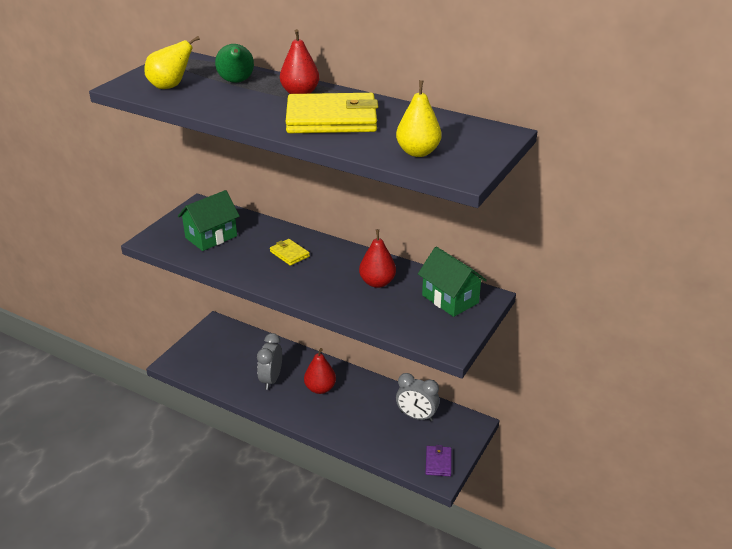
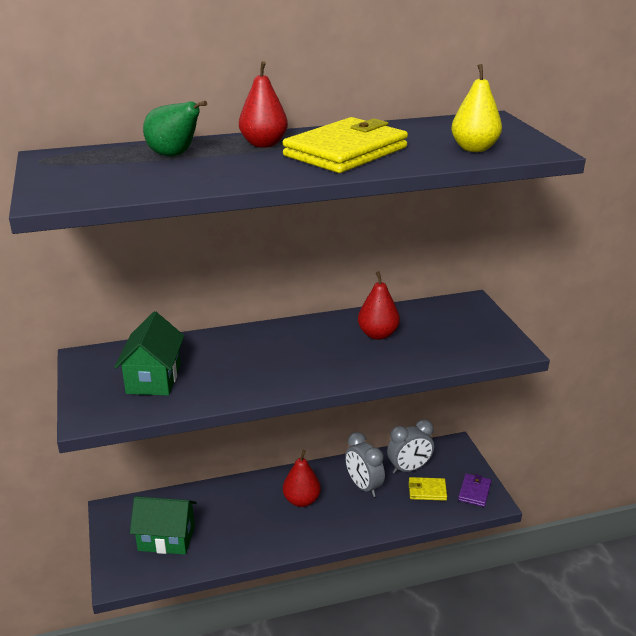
camera: 45 degrees left, 5 degrees down
yellow pear [144,36,200,89] -> none
grey clock [257,333,282,390] -> grey clock moved to [345,432,385,497]
yellow wallet [270,239,310,266] -> yellow wallet moved to [409,477,447,501]
green house [418,247,487,317] -> green house moved to [130,496,197,555]
purple wallet [425,445,451,476] -> purple wallet turned 60 degrees clockwise [458,474,491,507]

